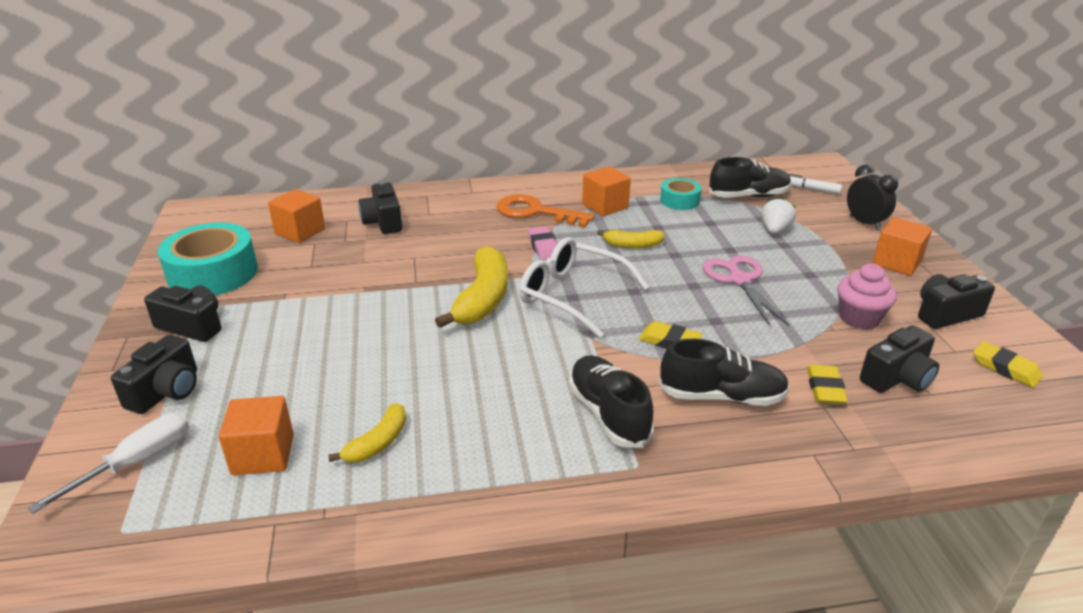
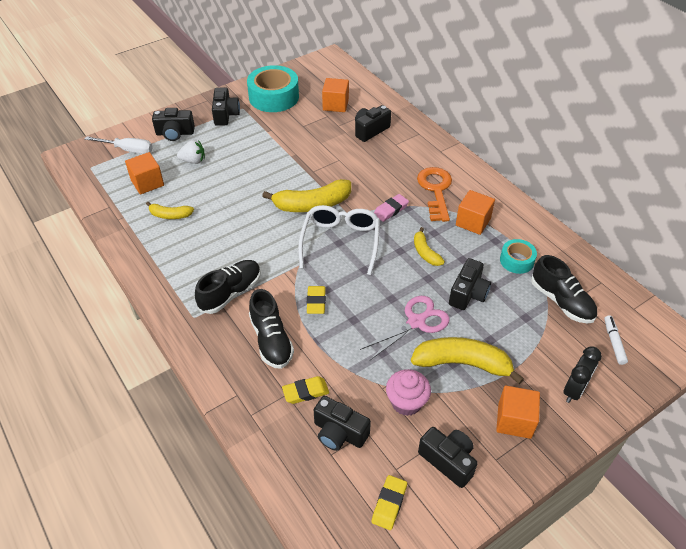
camera: 65 degrees right, 15 degrees up
white strawberry [761,197,796,234] -> white strawberry moved to [177,140,205,164]
none -> yellow banana [411,337,524,384]
none -> black camera [449,258,491,310]

